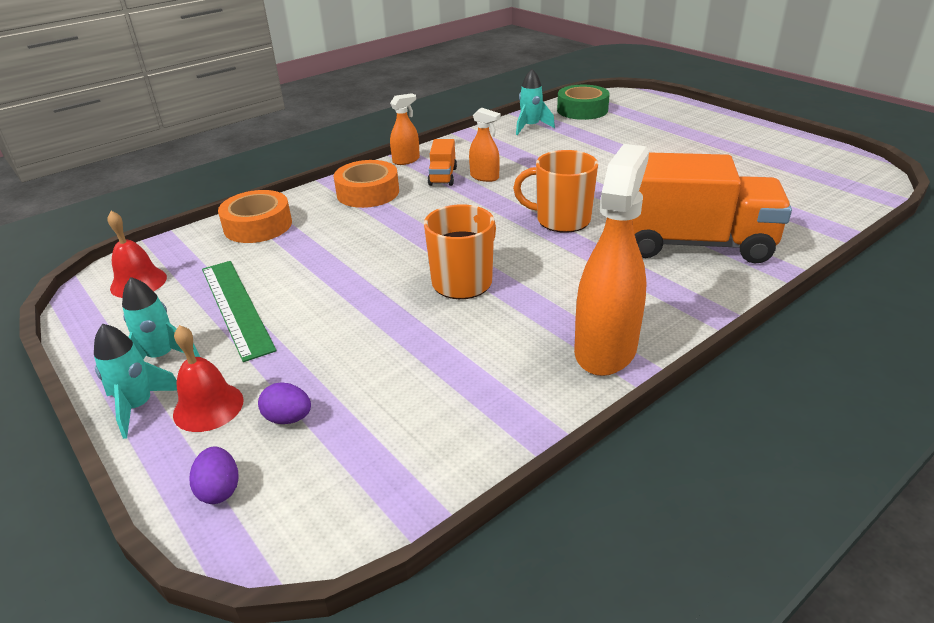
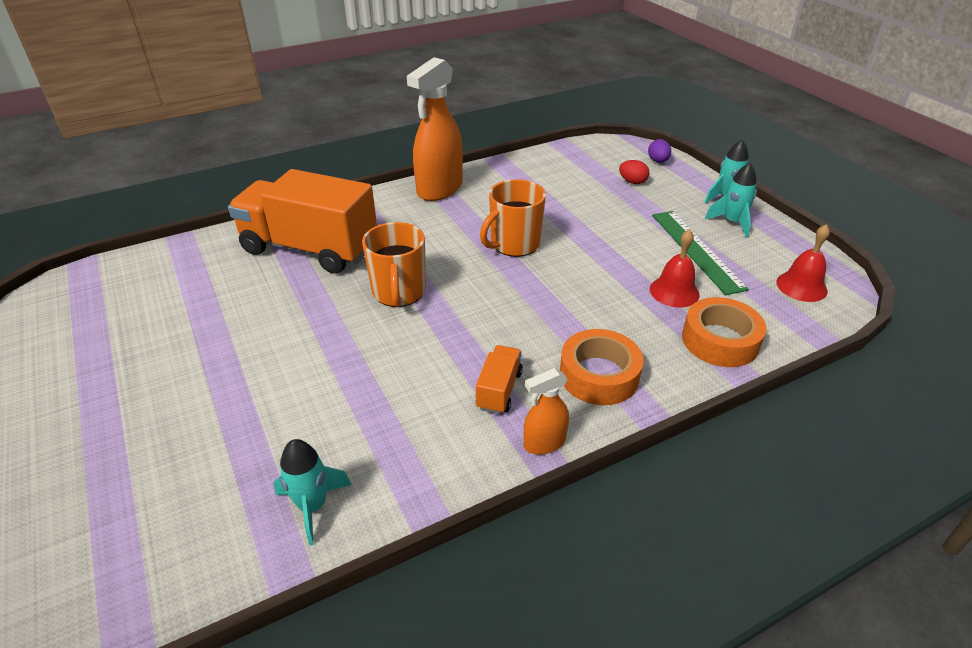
camera: 170 degrees left, 5 degrees up
red bell [173,325,243,432] -> red bell moved to [650,229,700,307]
purple egg [258,383,311,424] -> red egg [619,160,649,184]
orange spray bottle [469,108,501,182] -> none
orange mug [513,150,598,233] -> orange mug turned 60 degrees clockwise [362,222,426,307]
green tape [557,85,610,120] -> none

